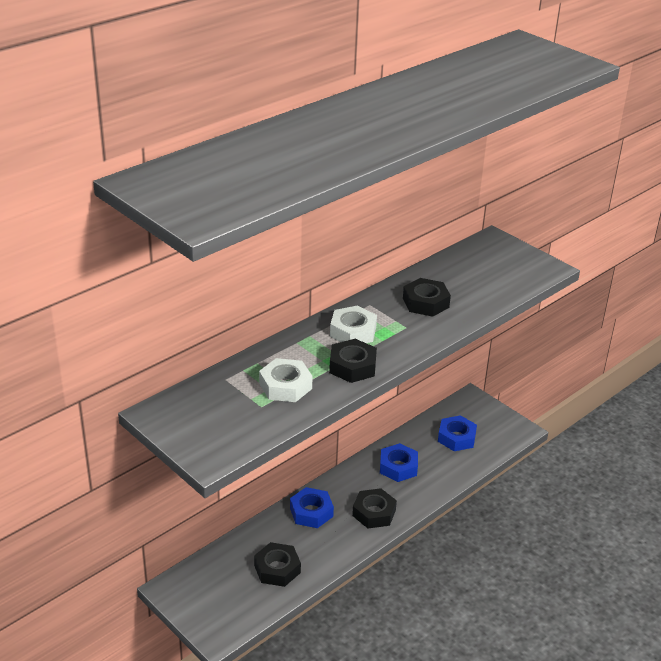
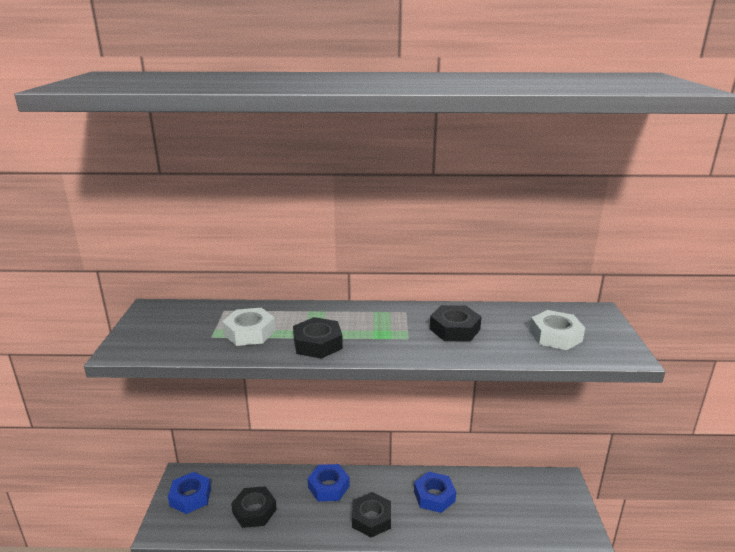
camera: 45 degrees right, 10 degrees down
white nut [330,306,377,343] -> white nut moved to [530,310,585,350]
blue nut [438,415,477,451] -> blue nut moved to [168,472,211,514]

